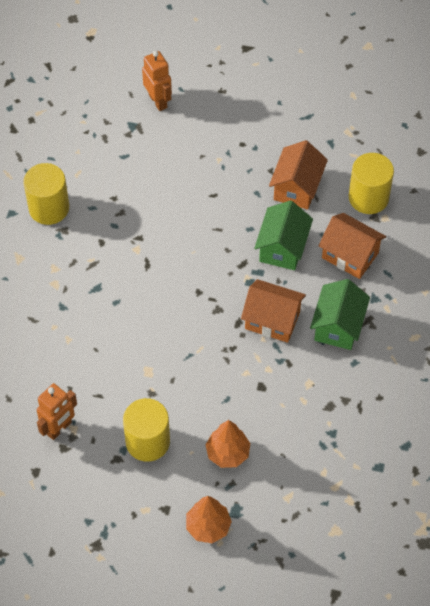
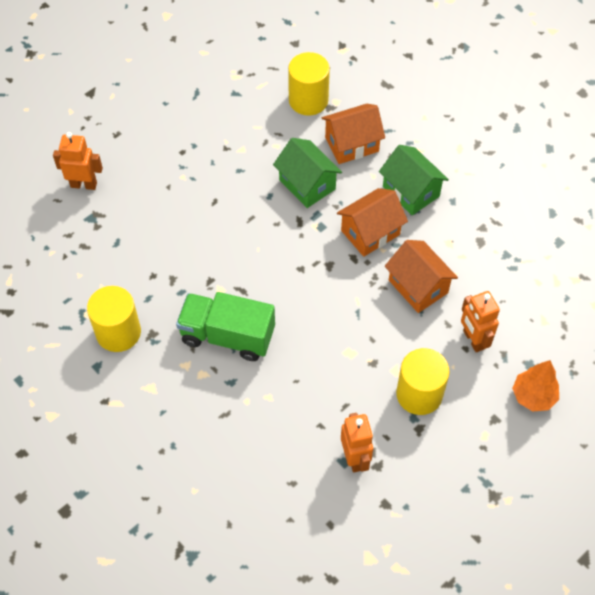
camera: 55 degrees left, 0 degrees up
orange tree [206,420,250,468] -> orange robot [461,291,500,352]
orange house [269,140,328,210] -> orange house moved to [385,240,458,313]
none -> green truck [176,292,275,361]

